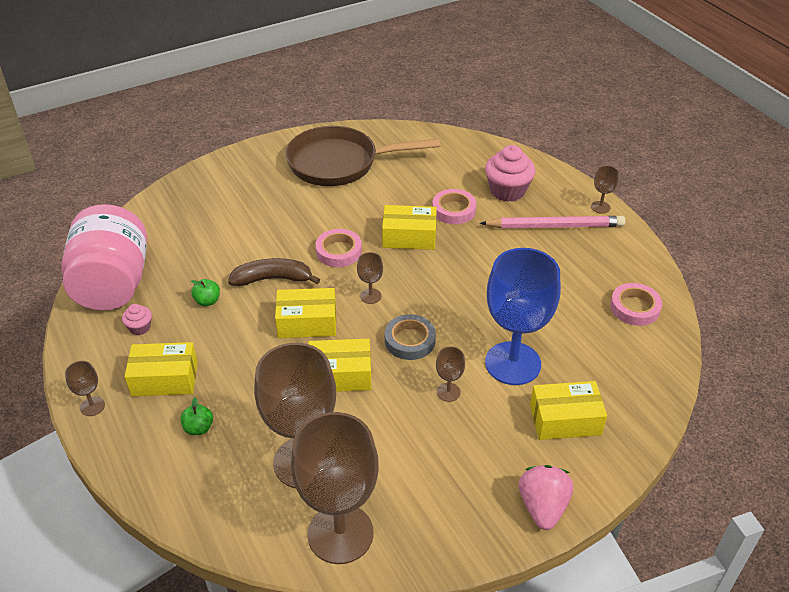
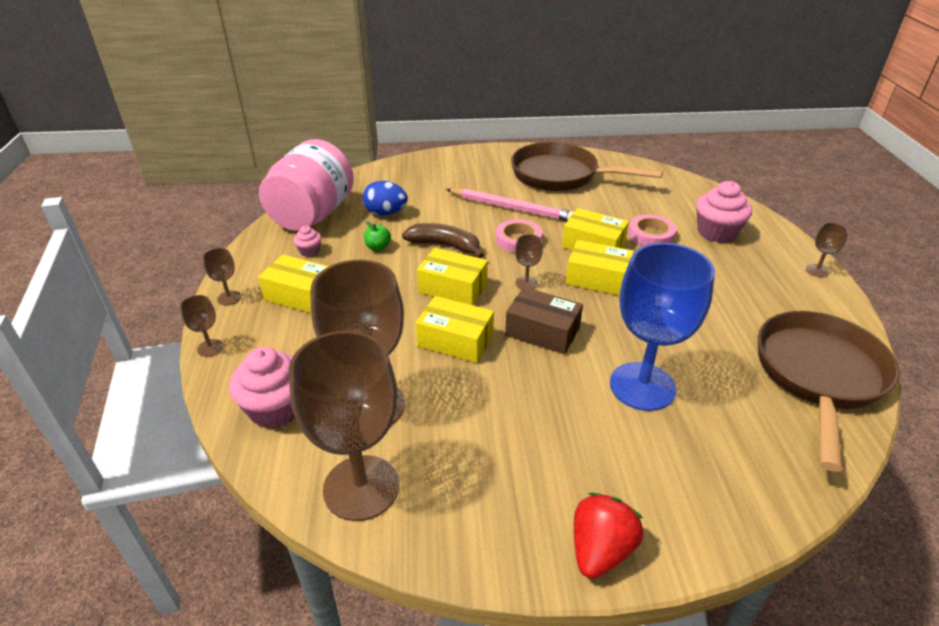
camera: 25 degrees right, 5 degrees down
green apple [180,397,213,435] -> none
grey tape [385,314,436,360] -> brown box [505,287,583,354]
brown goblet [436,347,465,402] -> brown goblet moved to [180,295,223,357]
pink pencil [480,216,625,228] -> pink pencil moved to [446,188,574,221]
pink strawberry [519,465,573,530] -> red strawberry [574,493,644,579]
yellow box [530,381,607,440] -> yellow box moved to [566,240,634,296]
pink tape [610,283,662,326] -> brown pan [758,311,899,472]
none -> pink cupcake [229,347,295,428]
none -> blue egg [362,181,408,215]

